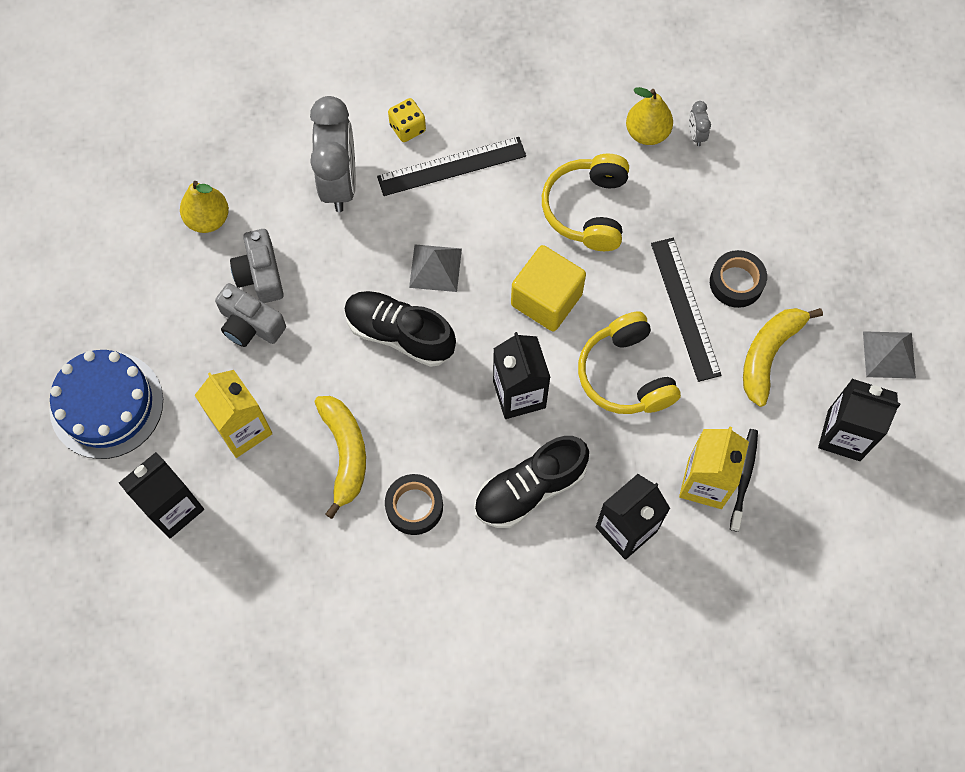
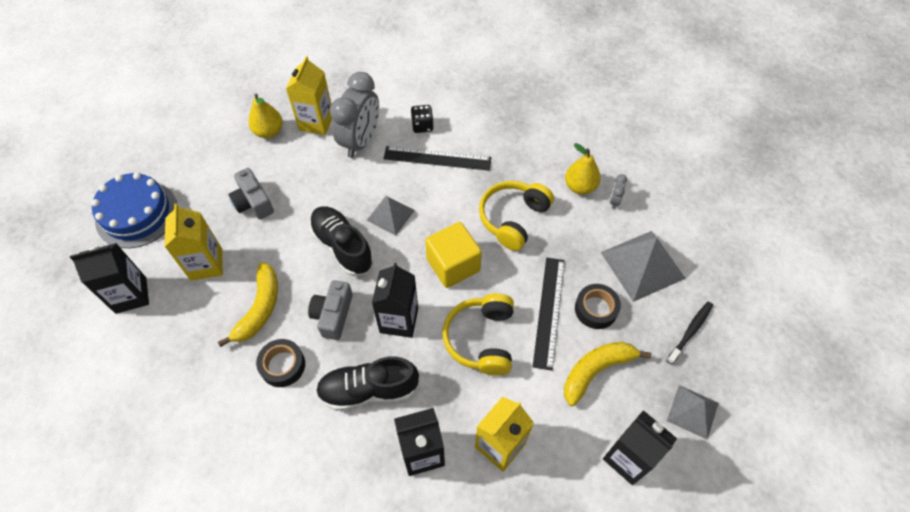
camera: 25 degrees right, 10 degrees down
grey camera [230,229,284,303] -> grey camera moved to [308,280,353,340]
yellow dice [388,98,426,142] -> black dice [411,105,434,133]
black toothbrush [730,429,758,532] -> black toothbrush moved to [666,302,713,364]
none -> yellow carton [286,56,332,135]
none -> grey pyramid [601,231,686,302]

